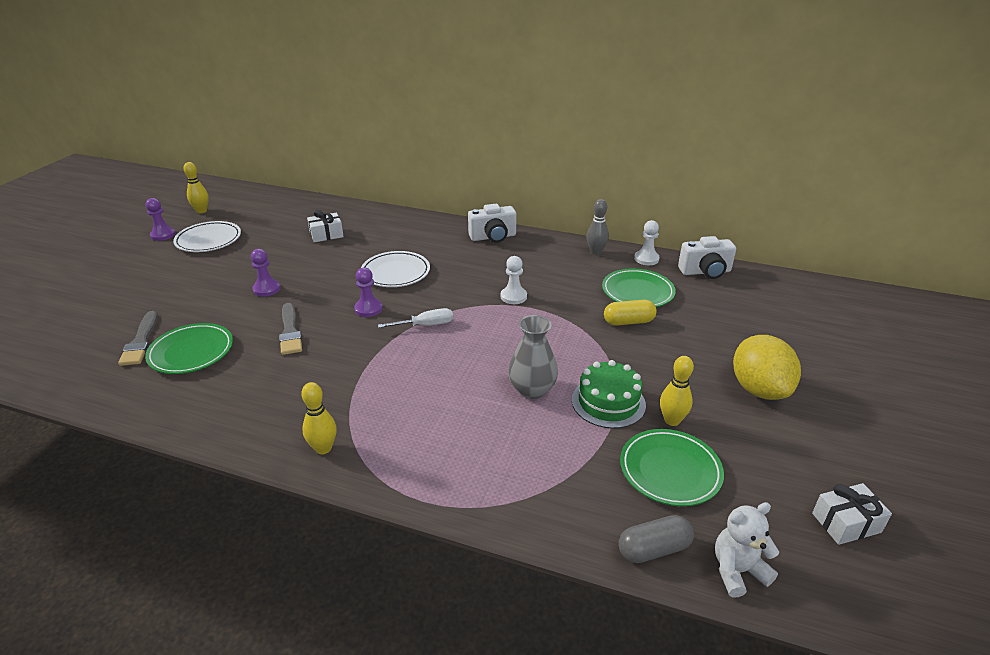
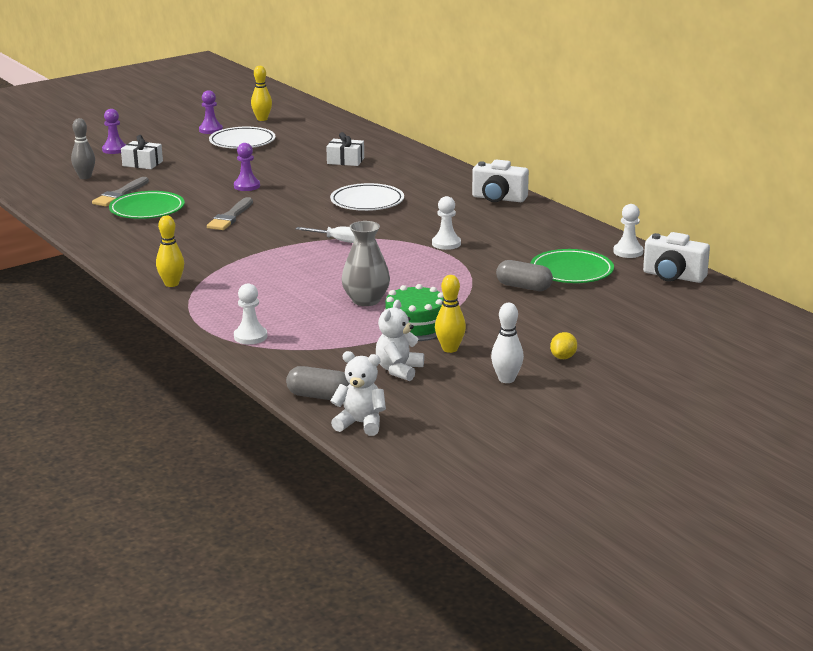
camera: 35 degrees right, 10 degrees down
purple pawn [354,268,382,317] -> purple pawn moved to [102,109,126,154]
grey bowling pin [587,199,609,255] -> grey bowling pin moved to [71,118,95,179]
yellow capsule [604,300,657,326] -> grey capsule [496,260,553,291]
green plate [620,429,724,506] -> white teddy bear [376,300,424,381]
yellow lemon [733,335,801,400] -> yellow lemon [550,332,577,359], size x0.42
white gift [812,483,892,545] -> white gift moved to [121,135,163,169]
none -> white pawn [234,283,267,344]
none -> white bowling pin [491,303,524,383]

